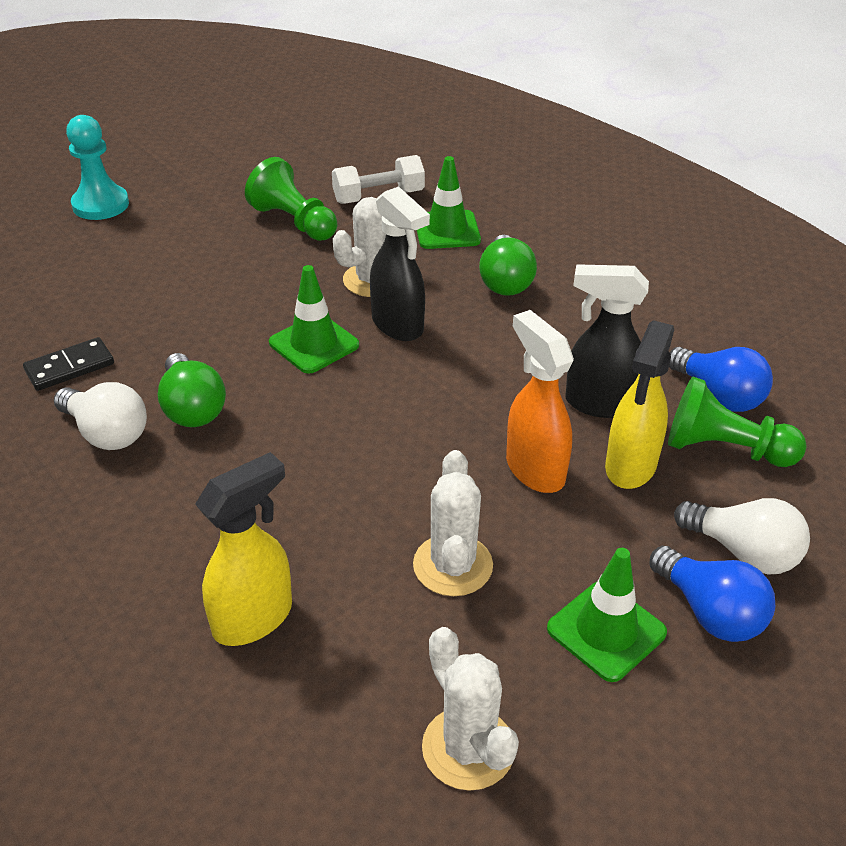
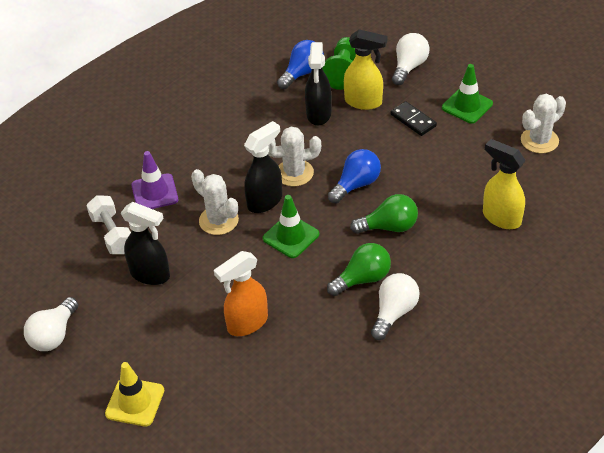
camera: 95 degrees left, 5 degrees up
black domino [23,337,114,391] -> black domino moved to [390,101,437,136]
turquoise pawn [66,115,129,220] -> yellow traffic cone [105,362,164,426]
green pawn [245,157,338,241] -> black spray bottle [121,202,170,285]
white cactus [413,450,493,596] -> white cactus moved to [268,127,321,186]
green traffic cone [417,156,481,249] -> purple traffic cone [131,151,178,209]
green light bulb [479,235,537,296] -> green light bulb moved to [350,194,418,234]
orange spray bottle [506,310,574,493] -> orange spray bottle moved to [214,251,268,336]
blue light bulb [649,546,775,642] -> blue light bulb moved to [328,149,381,203]
none -> white light bulb [24,297,79,351]

